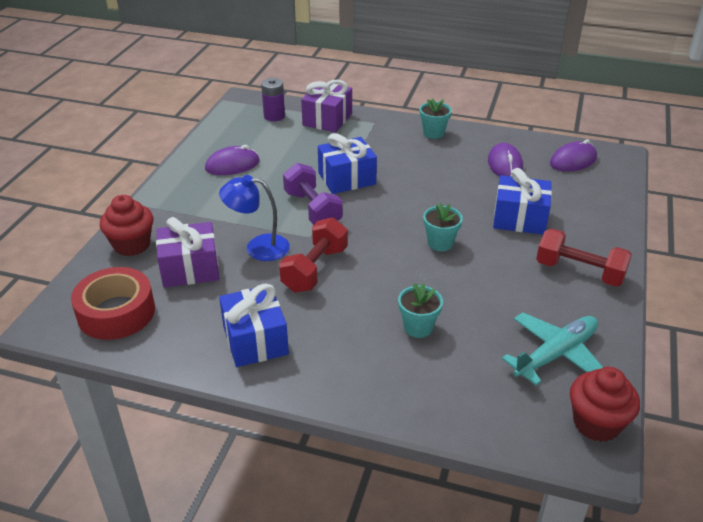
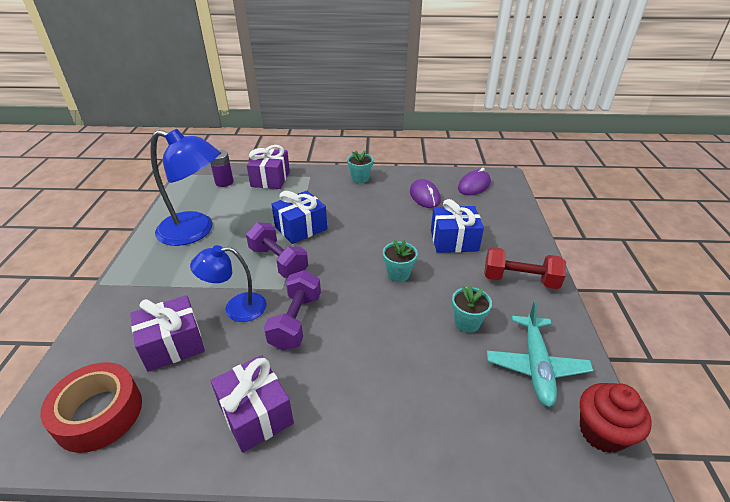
camera: 15 degrees left, 0 degrees up
red cupcake [100,195,153,256] -> none
purple mouse [205,145,260,175] -> blue lamp [150,129,220,246]
blue gift [219,284,289,367] -> purple gift [211,355,294,453]
red dumbbell [279,217,348,293] -> purple dumbbell [264,270,321,351]
turquoise flower pot [398,283,443,338] -> turquoise flower pot moved to [452,285,492,333]
turquoise plane [502,312,603,385] -> turquoise plane turned 150 degrees clockwise [487,301,593,407]

